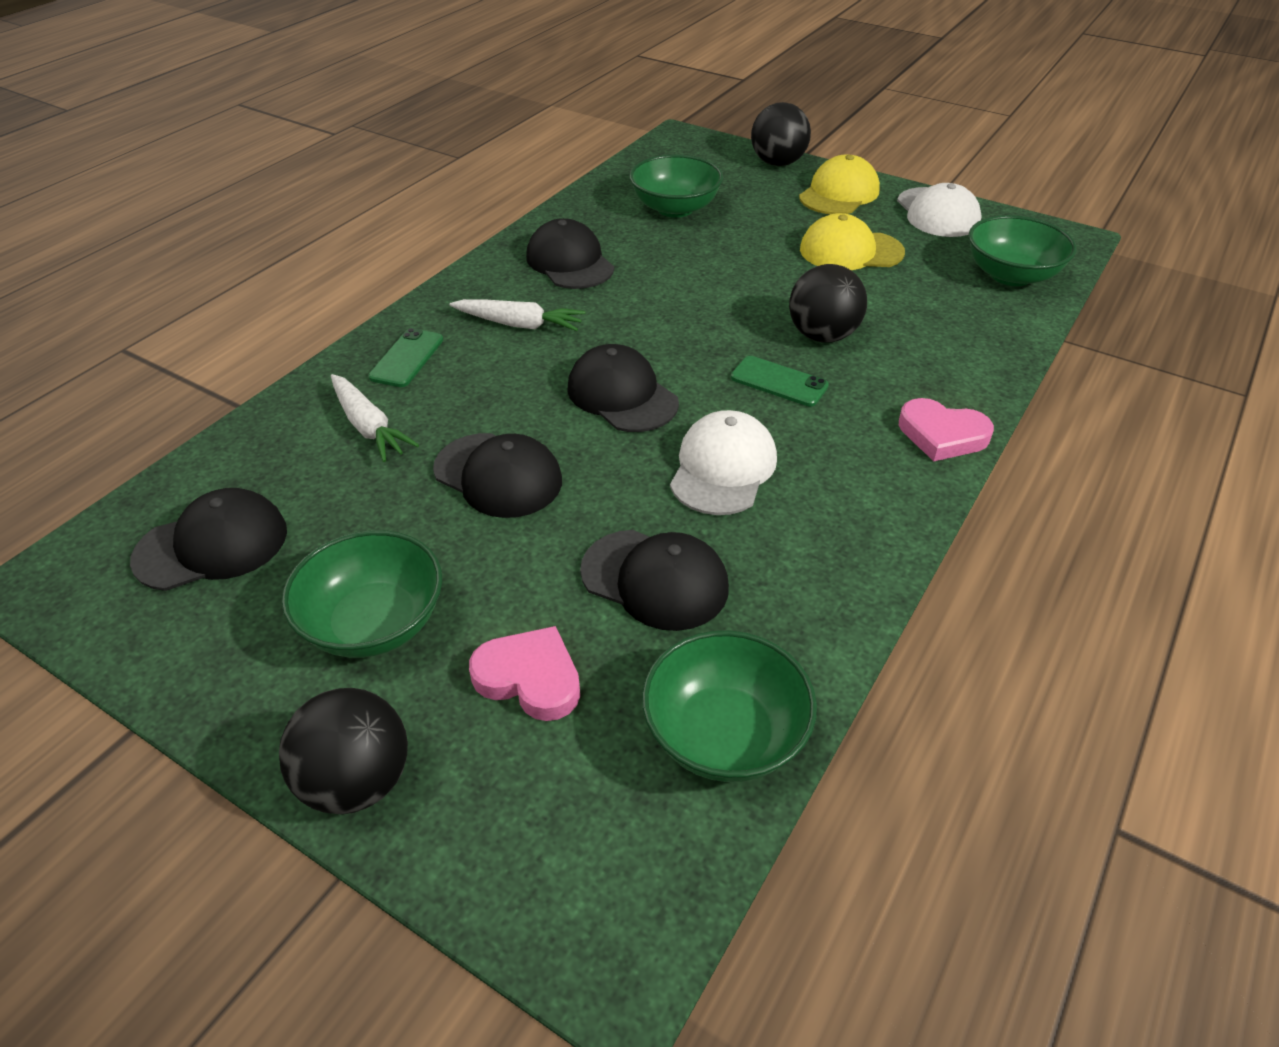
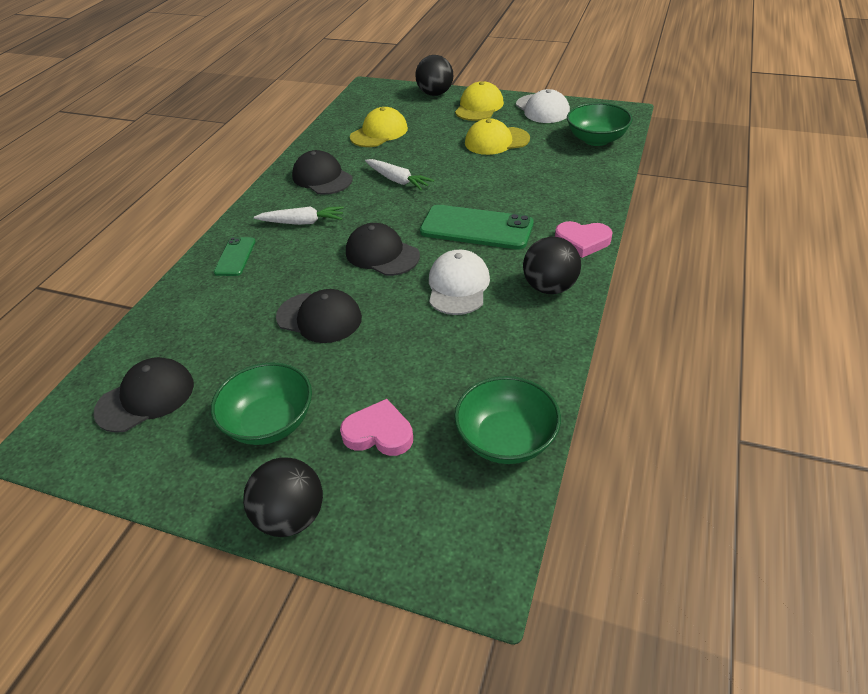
camera: 10 degrees left, 0 degrees up
white carrot [331,374,419,462] -> white carrot moved to [365,159,434,190]
black cap [580,530,729,631] -> none
green bowl [629,154,723,218] -> yellow cap [350,107,408,147]
green phone [731,356,829,407] -> green phone [420,205,534,250], size x1.86
black ball [789,264,867,343] -> black ball moved to [523,237,581,294]

